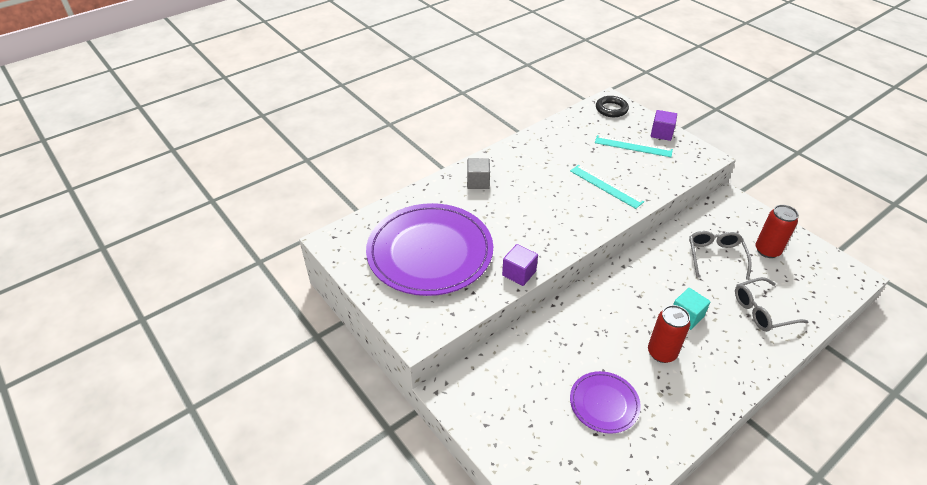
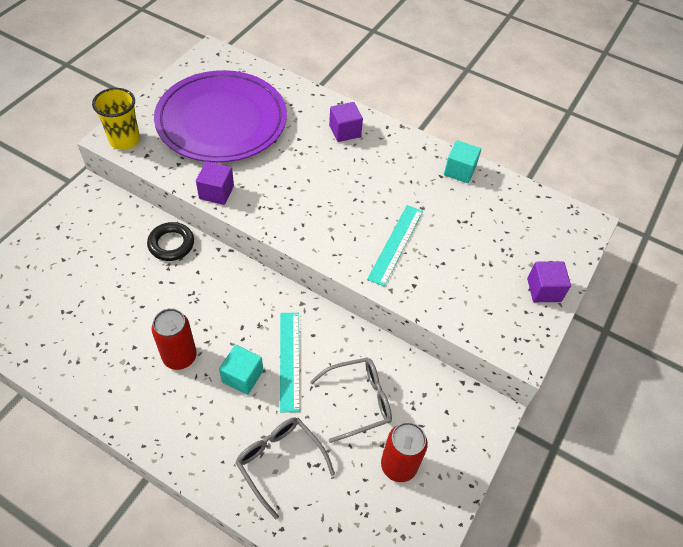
camera: 65 degrees right, 10 degrees up
grey cube [467,158,490,189] -> purple cube [329,102,363,142]
purple plate [570,371,641,434] -> none
turquoise ruler [595,135,673,157] -> turquoise ruler moved to [280,313,300,412]
black ring [596,96,629,117] -> black ring moved to [147,222,194,261]
none -> yellow cup [92,88,140,150]
none -> turquoise cube [444,140,481,183]

